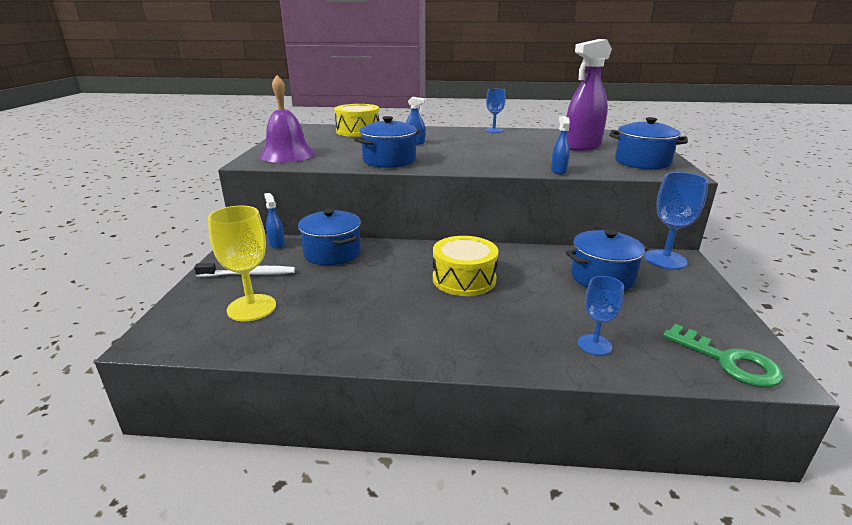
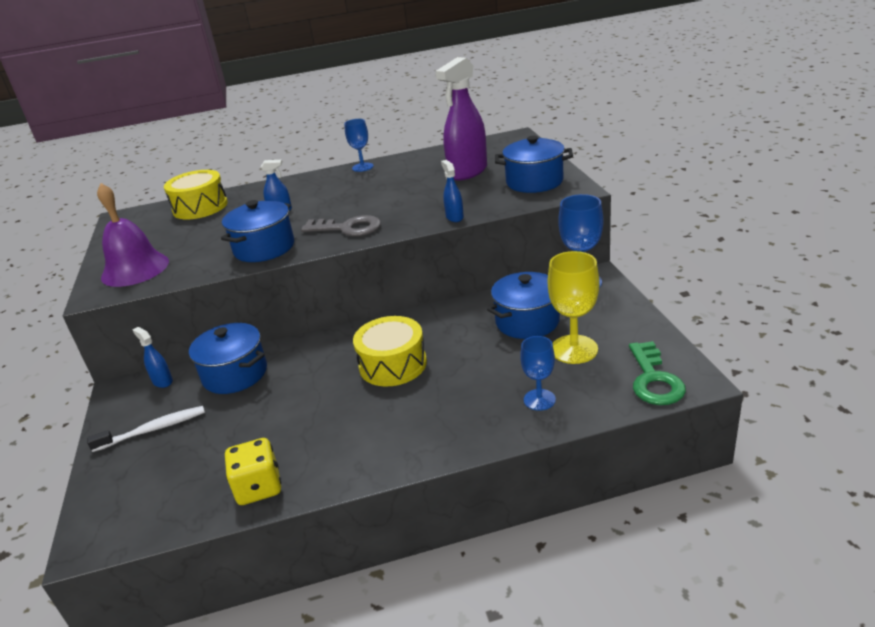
camera: 15 degrees left, 5 degrees up
yellow goblet [208,206,276,321] -> yellow goblet moved to [548,251,599,364]
green key [663,324,783,388] -> green key turned 60 degrees clockwise [629,341,686,405]
none -> yellow dice [225,438,281,505]
none -> grey key [301,215,381,236]

